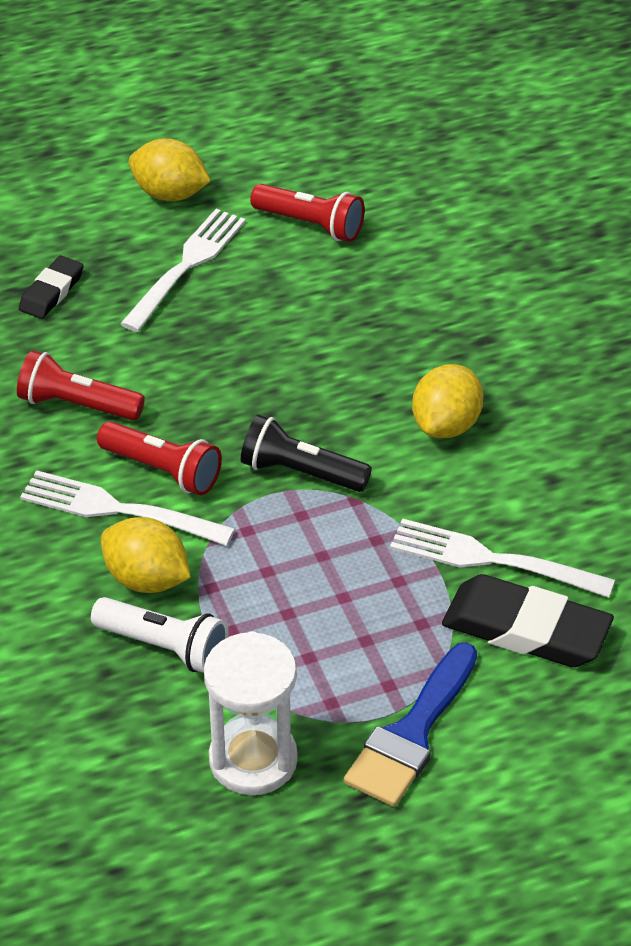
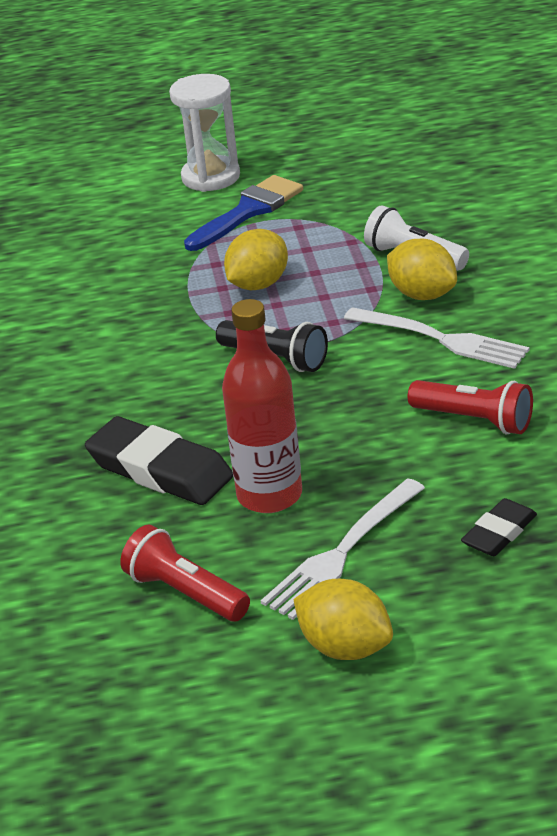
camera: 165 degrees left, 10 degrees down
red flashlight [97,421,222,495] -> none
white hourglass [204,631,298,795] -> white hourglass moved to [169,74,240,192]
white fork [390,518,615,598] -> none
yellow lemon [412,364,483,438] -> yellow lemon moved to [224,229,288,290]
black eraser [442,574,614,667] -> black eraser moved to [85,416,233,505]
none -> red bottle [222,299,302,513]

